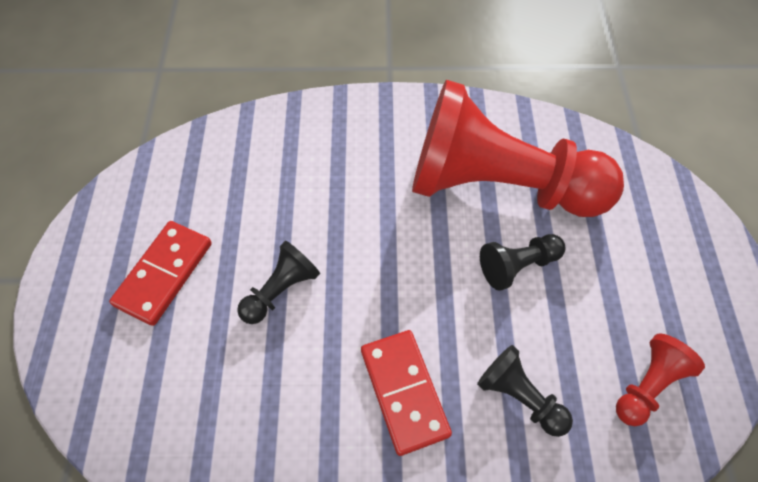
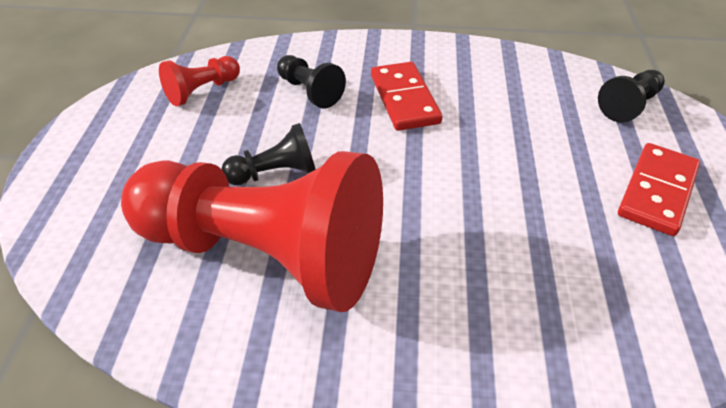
camera: 175 degrees left, 15 degrees down
black pawn [237,240,320,324] -> black pawn moved to [598,70,665,123]

